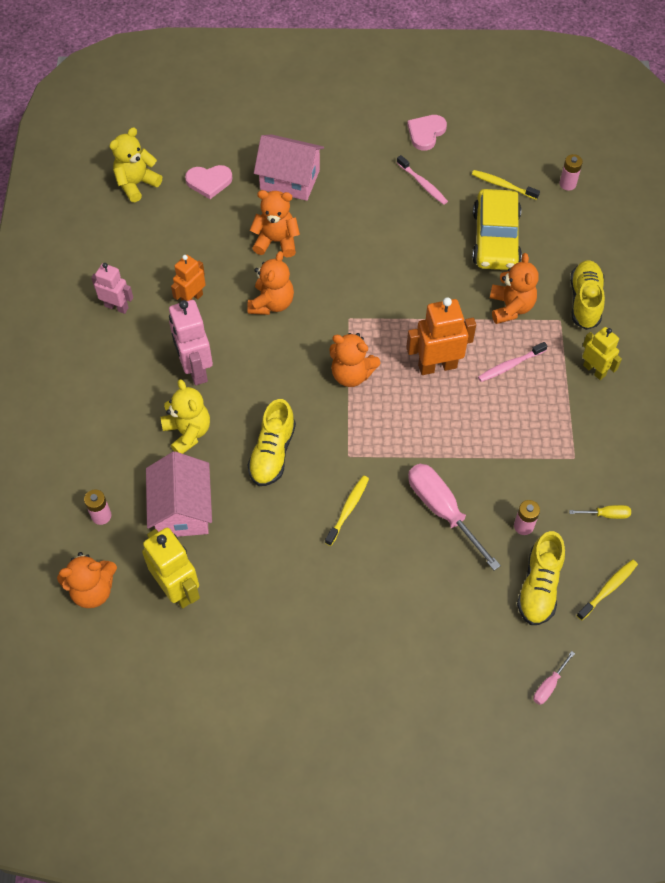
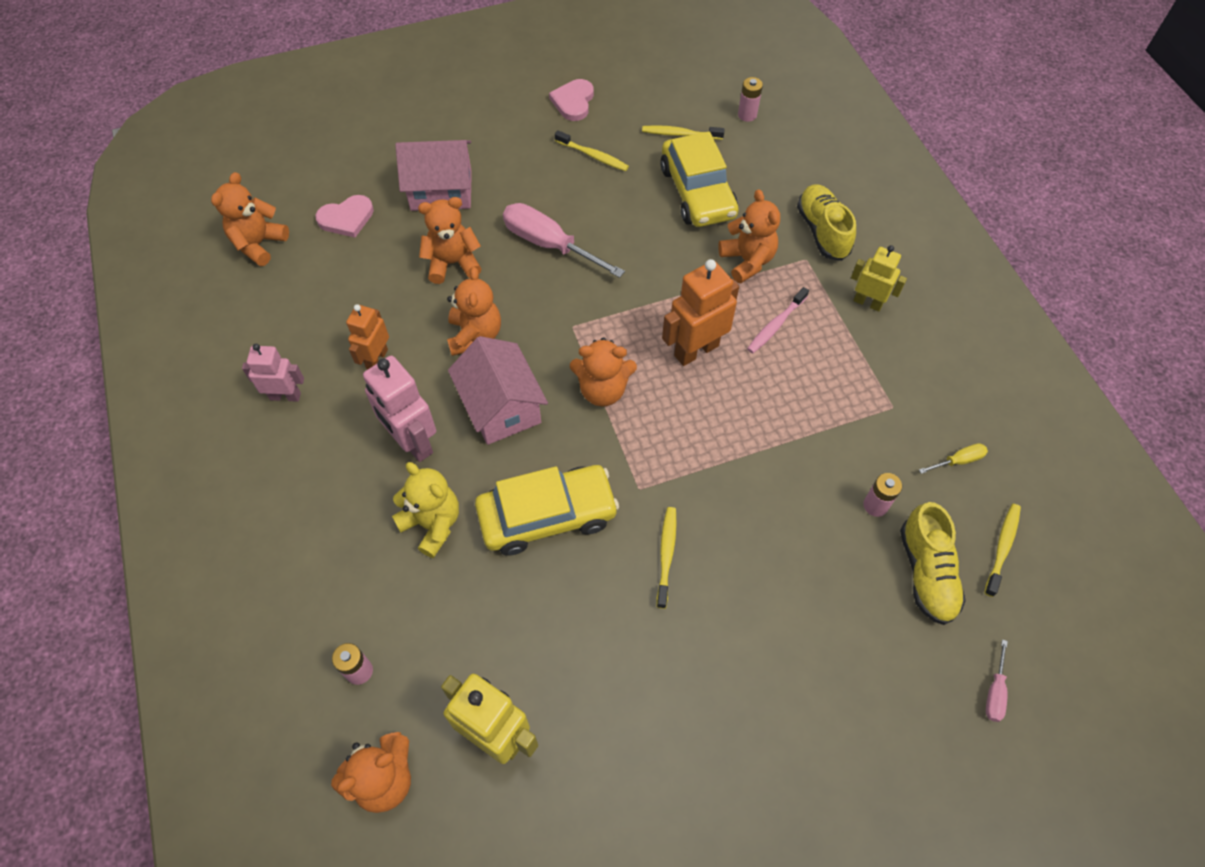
camera: 20 degrees left, 0 degrees up
yellow teddy bear [110,127,162,202] -> orange teddy bear [211,172,289,266]
pink house [146,451,212,537] -> pink house moved to [448,336,548,445]
yellow shoe [247,399,296,486] -> yellow car [475,465,619,556]
pink toothbrush [397,155,448,205] -> yellow toothbrush [555,130,629,171]
pink screwdriver [408,464,501,570] -> pink screwdriver moved to [503,203,625,278]

